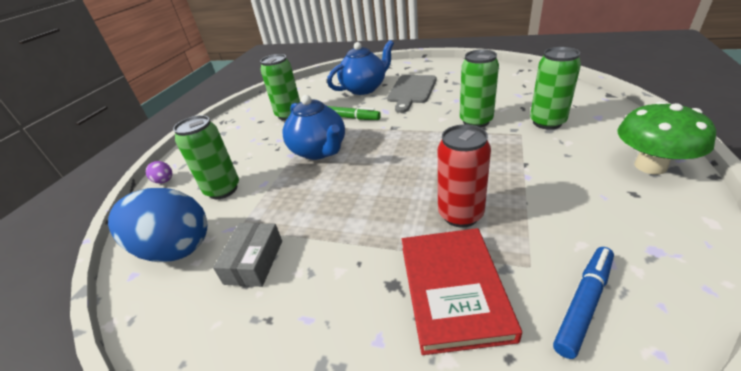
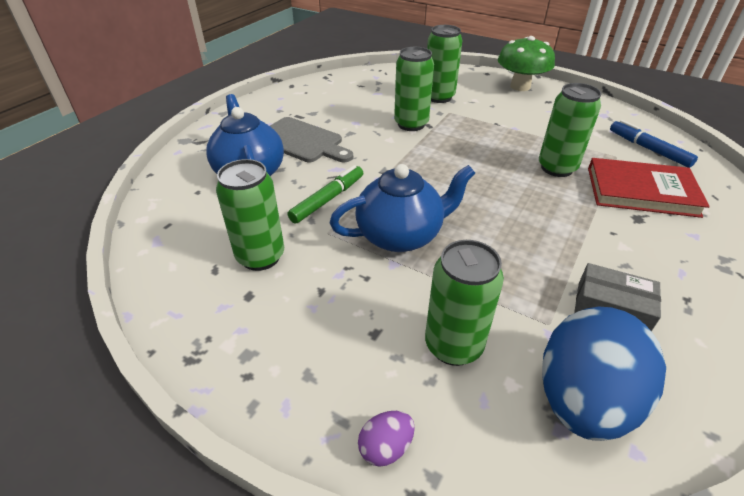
camera: 80 degrees left, 5 degrees up
red can [438,125,491,228] -> green can [539,83,602,177]

